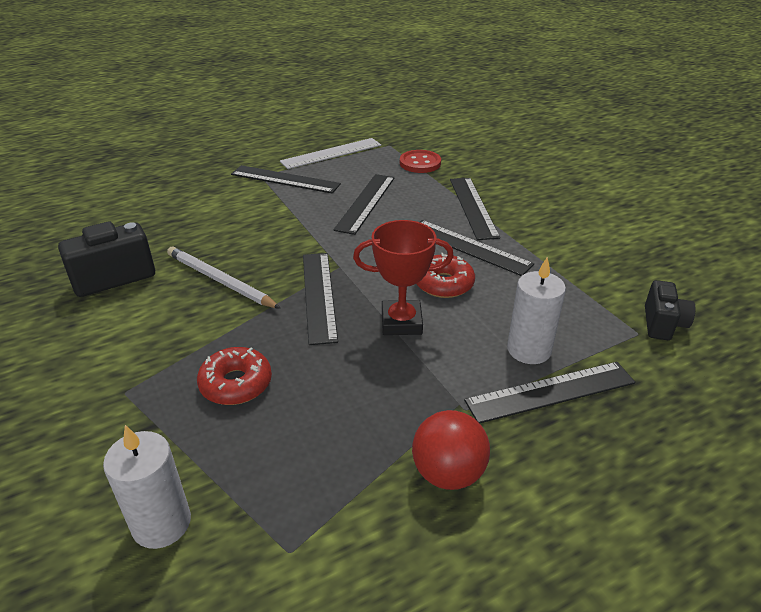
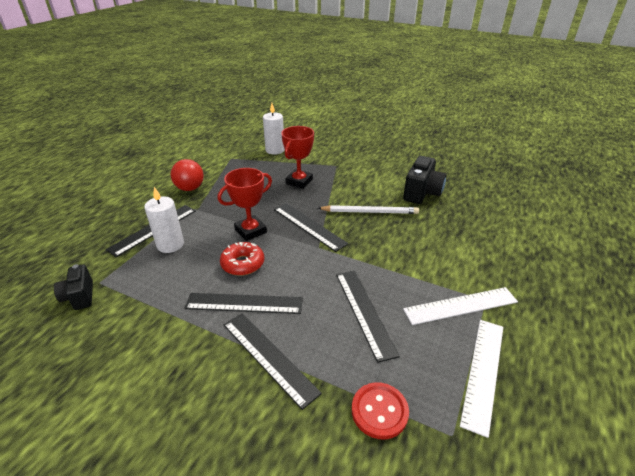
camera: 145 degrees right, 0 degrees up
red donut [197,347,272,405] -> red trophy [281,126,314,189]
black ruler [231,165,341,194] -> white ruler [403,287,518,325]

